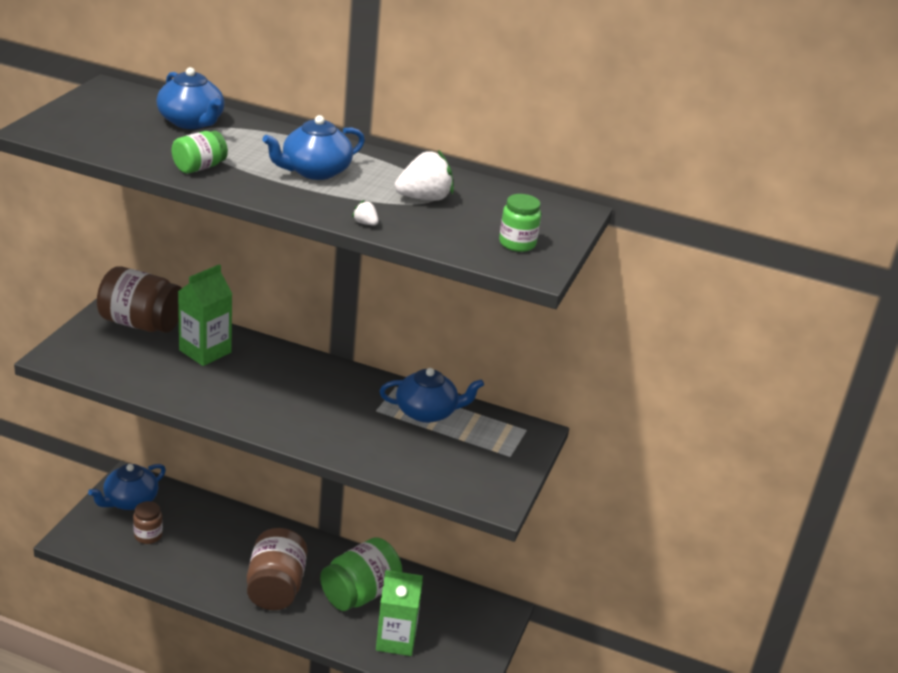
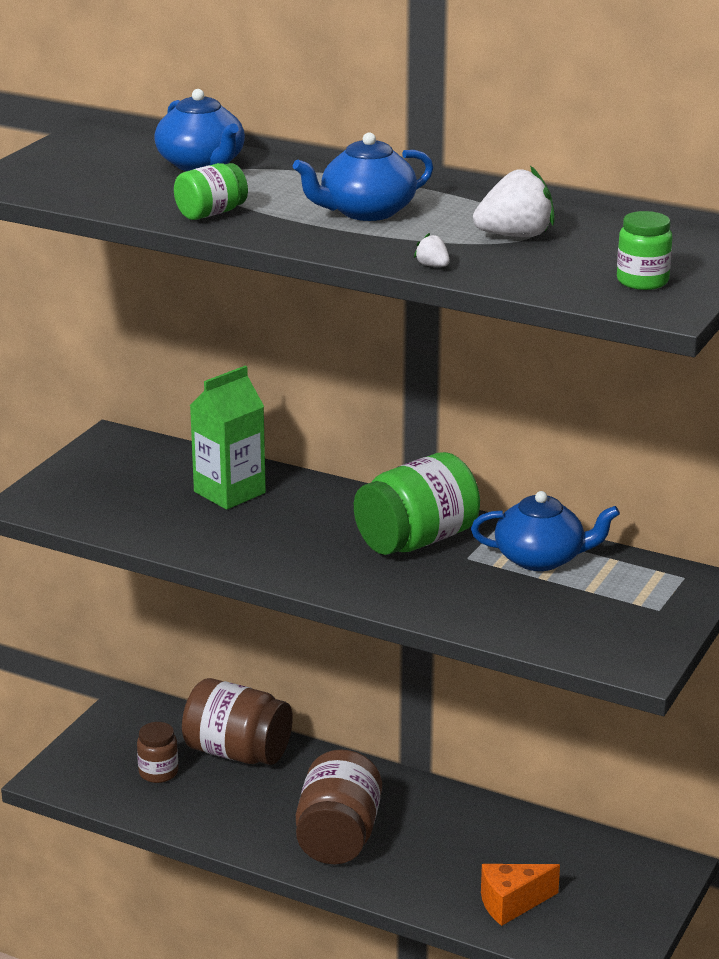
camera: 10 degrees right, 5 degrees down
blue teapot [88,464,166,510] -> none
brown jar [97,266,182,333] -> brown jar moved to [182,678,293,765]
green jar [320,537,402,611] -> green jar moved to [354,452,480,555]
green carton [376,570,423,656] -> orange cheese [481,864,560,926]

